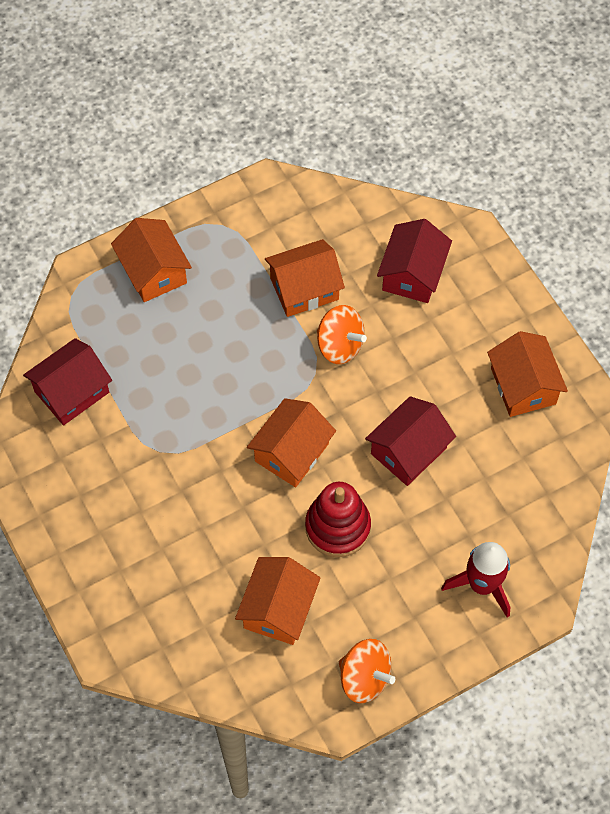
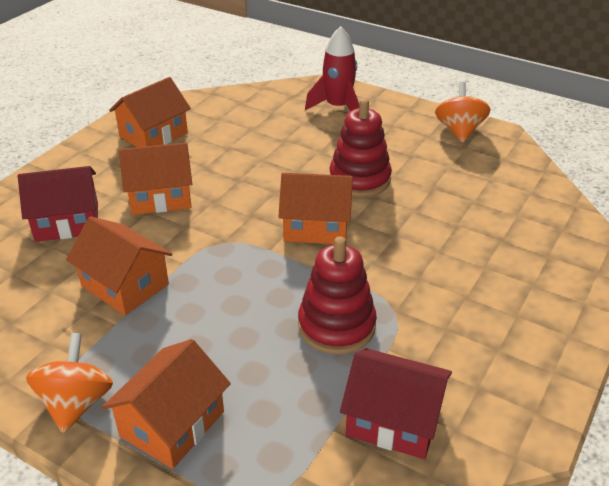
camera: 120 degrees left, 25 degrees down
orange house [235,557,320,645] -> orange house moved to [119,142,192,215]
orange spinning top [317,305,367,364] -> orange spinning top moved to [26,333,113,433]
red house [365,396,456,486] -> none
none -> red stacking toy [298,236,377,354]

